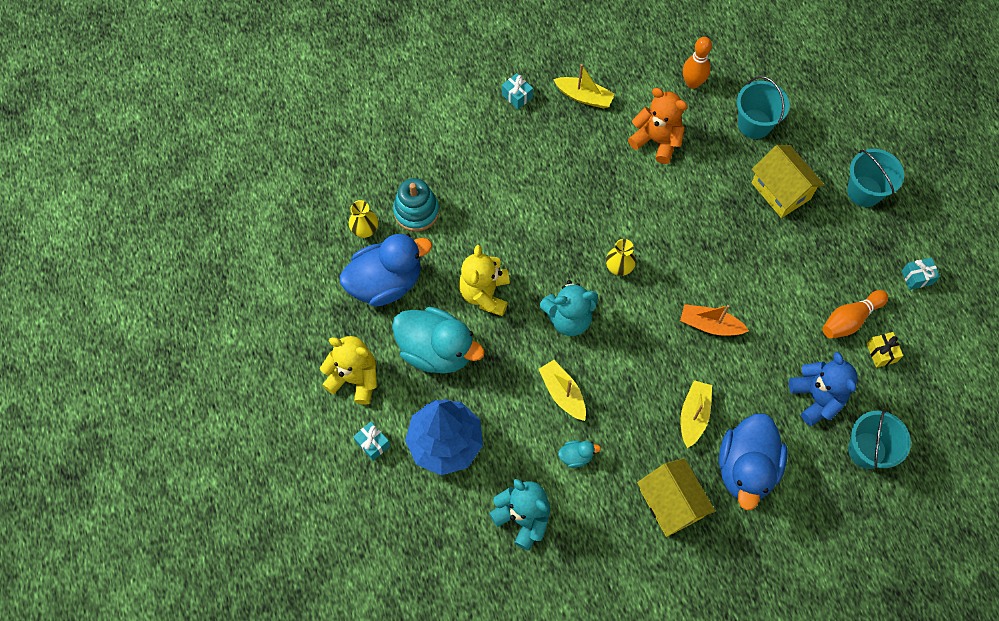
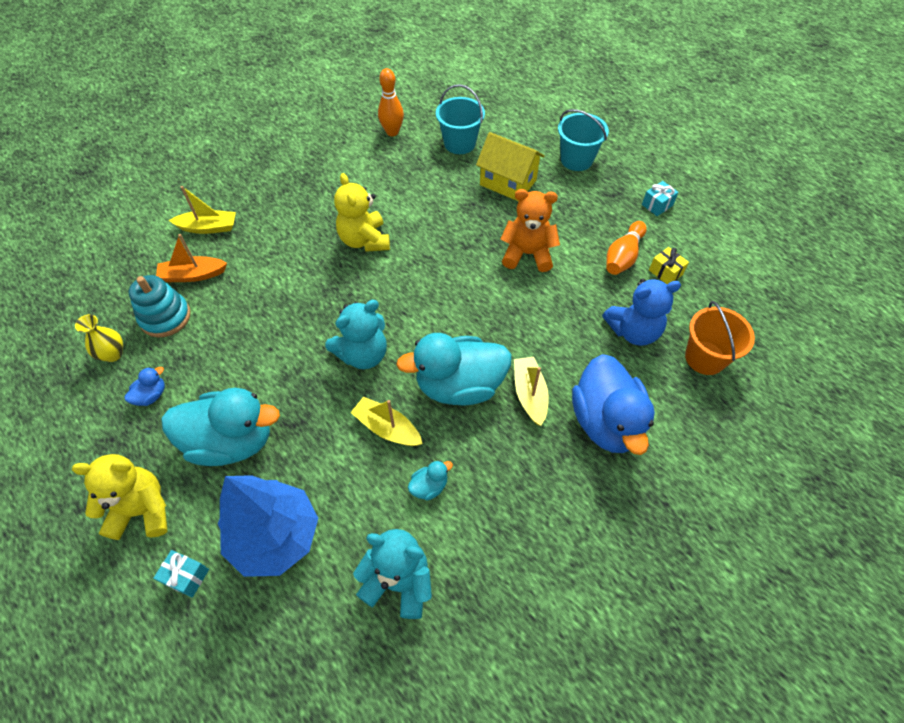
camera: 25 degrees left, 10 degrees down
blue duck [340,234,432,307] -> blue duck [124,367,165,406], size x0.42
yellow teddy bear [459,245,510,316] -> yellow teddy bear moved to [334,173,390,252]
turquoise gift [502,73,533,110] -> none
yellow boat [553,64,615,108] -> yellow boat moved to [169,186,236,234]
yellow vase [606,239,636,276] -> none
orange teddy bear [628,88,688,164] -> orange teddy bear moved to [500,189,560,272]
yellow house [637,458,715,537] -> none
orange boat [680,304,749,336] -> orange boat moved to [156,234,227,282]
blue teddy bear [789,352,858,426] -> blue teddy bear turned 120 degrees clockwise [602,279,681,346]
turquoise bucket [848,409,911,469] -> orange bucket [685,301,755,375]
none -> turquoise duck [396,333,512,405]

